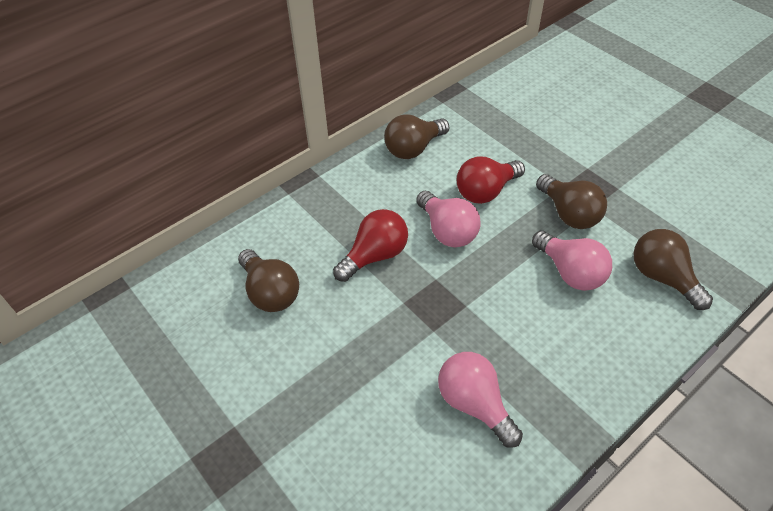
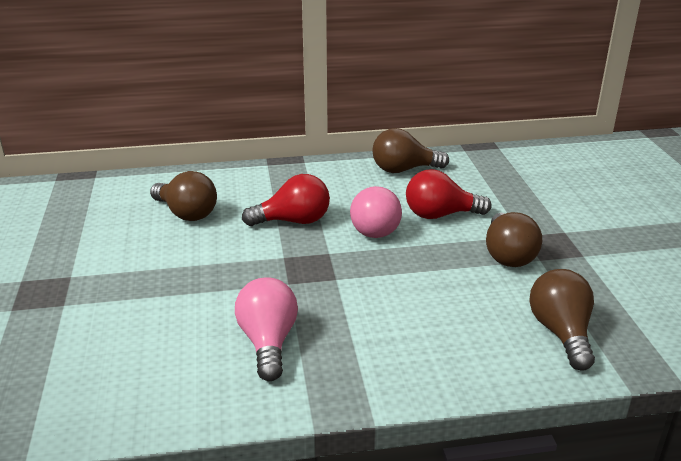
camera: 30 degrees right, 20 degrees down
brown light bulb [238,249,299,312] -> brown light bulb turned 45 degrees counterclockwise [150,171,217,221]
pink light bulb [532,231,612,291] -> none

